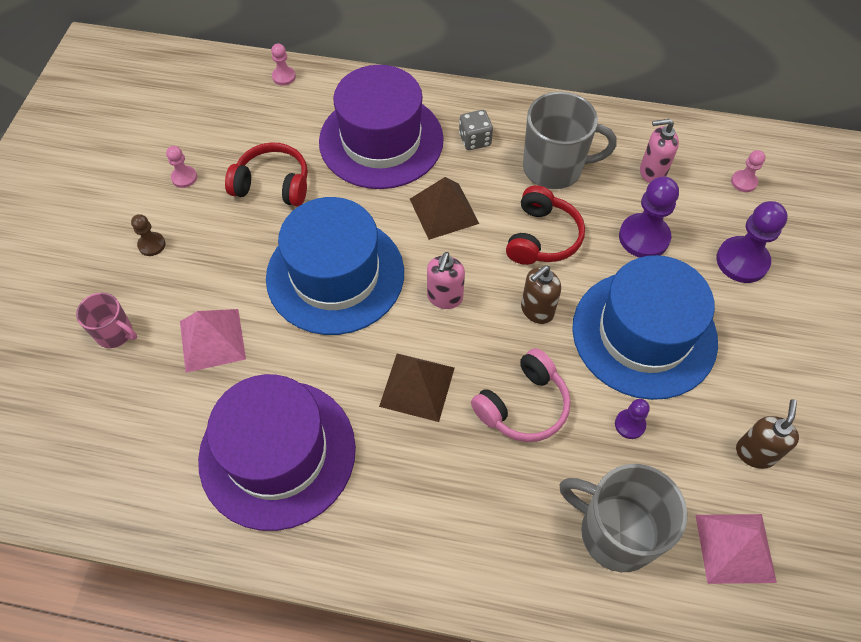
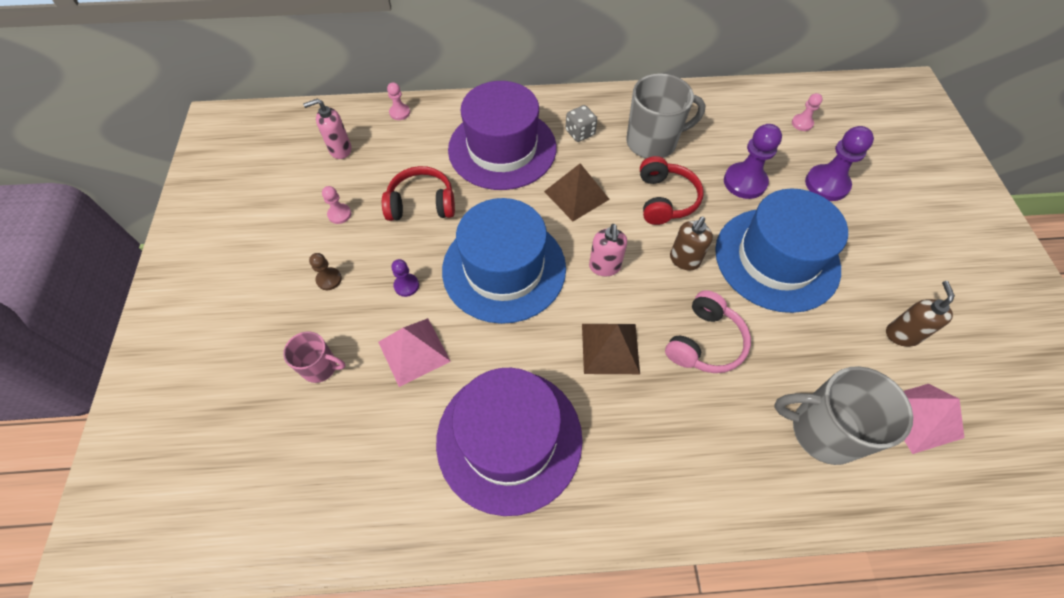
camera: 15 degrees left, 0 degrees up
purple pawn [615,399,650,439] -> purple pawn moved to [391,259,419,297]
pink soap dispenser [640,119,679,183] -> pink soap dispenser moved to [303,99,351,159]

